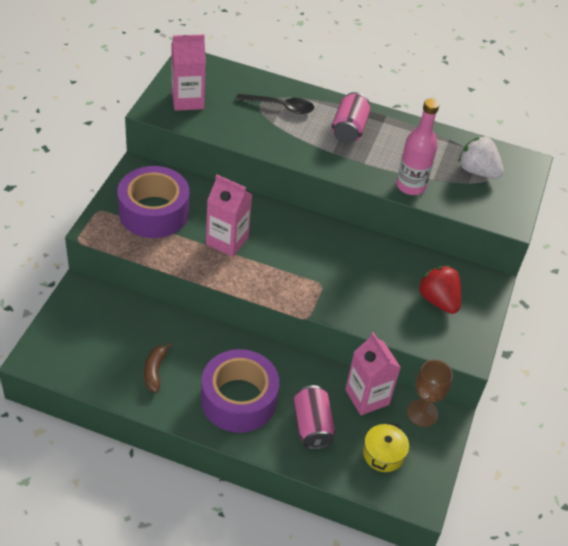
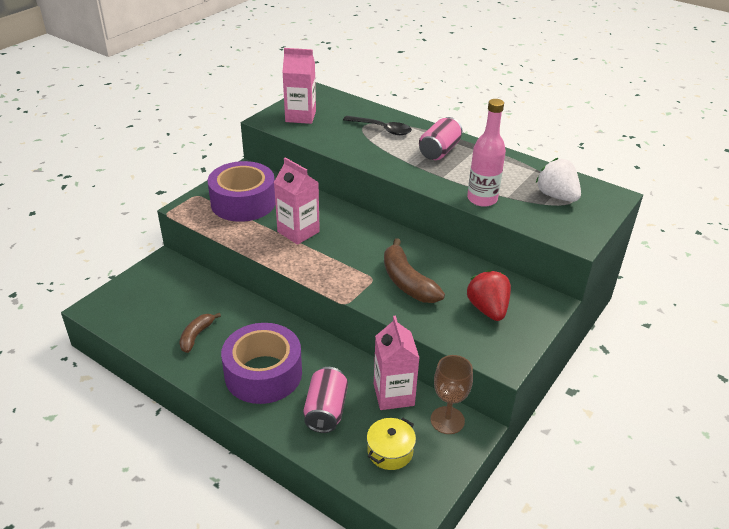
camera: 20 degrees right, 10 degrees down
none -> brown banana [384,238,445,303]

